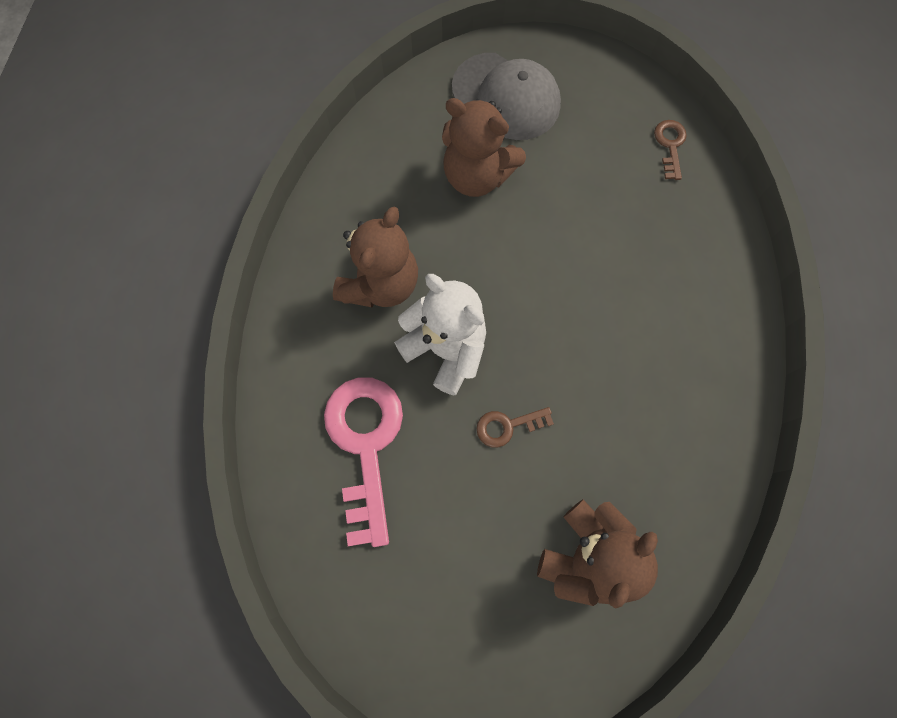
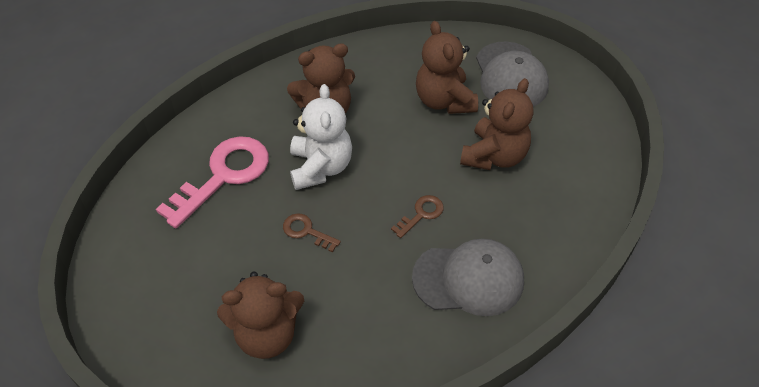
camera: 45 degrees right, 20 degrees down
brown key [654,120,687,180] -> brown key moved to [391,195,444,238]
none -> grey cap [412,239,524,316]
none -> brown teddy bear [460,78,533,170]

